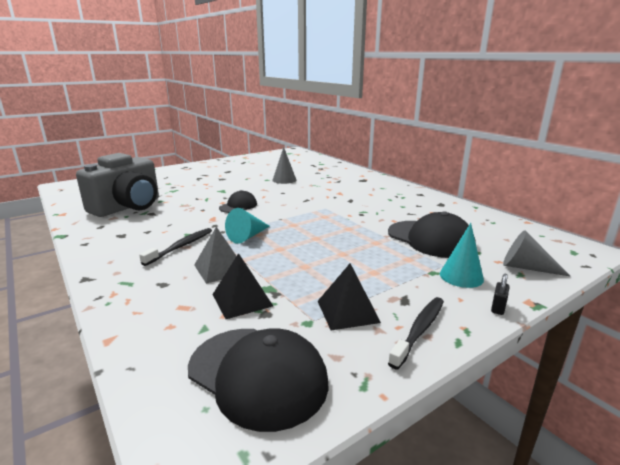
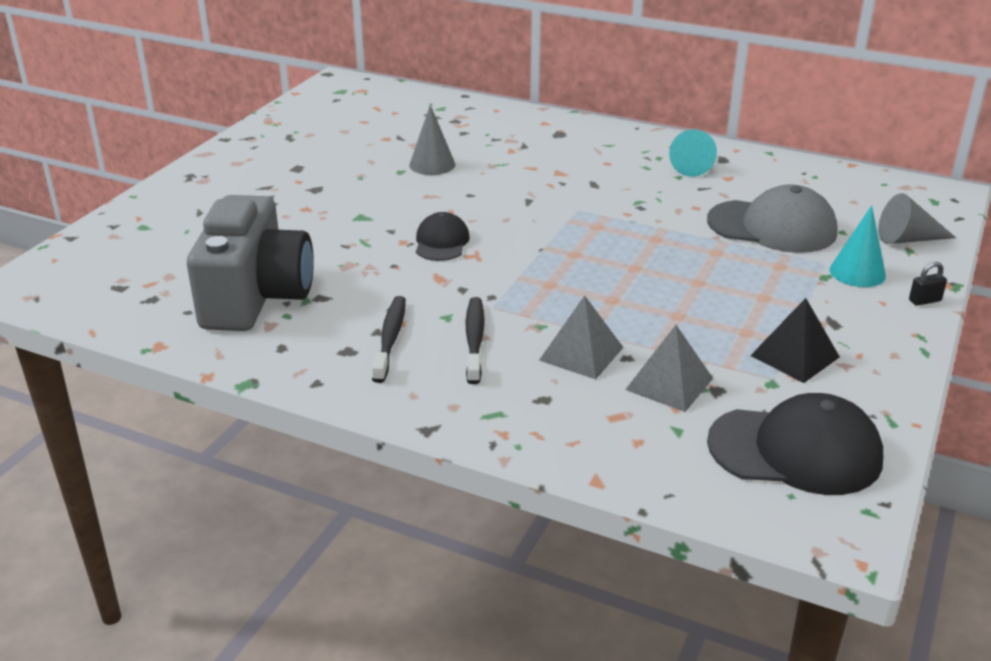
camera: 30 degrees left, 10 degrees up
black pyramid [212,253,273,319] -> grey pyramid [625,325,713,412]
turquoise cone [225,208,270,244] -> turquoise cone moved to [669,129,717,177]
black cap [388,211,475,258] -> grey cap [707,184,838,253]
black toothbrush [388,297,444,369] -> black toothbrush moved to [372,296,406,383]
black padlock [491,274,509,315] -> black padlock turned 75 degrees clockwise [909,262,947,306]

